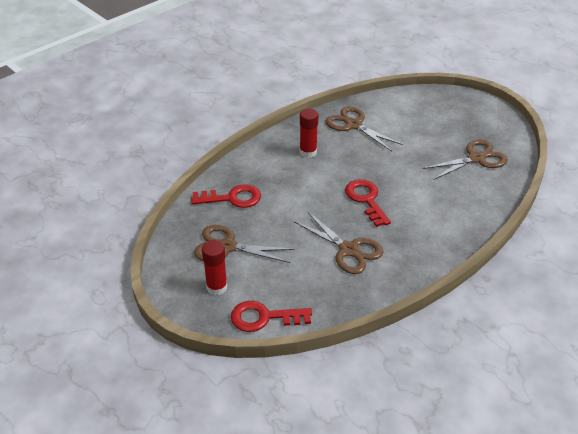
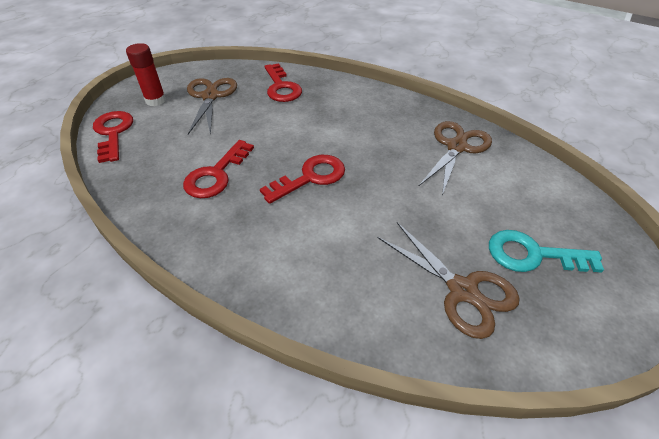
camera: 75 degrees right, 5 degrees up
brown scissors [294,211,383,274] -> red key [183,140,254,198]
red glue stick [300,109,318,158] -> none
none -> turquoise key [489,230,604,273]

